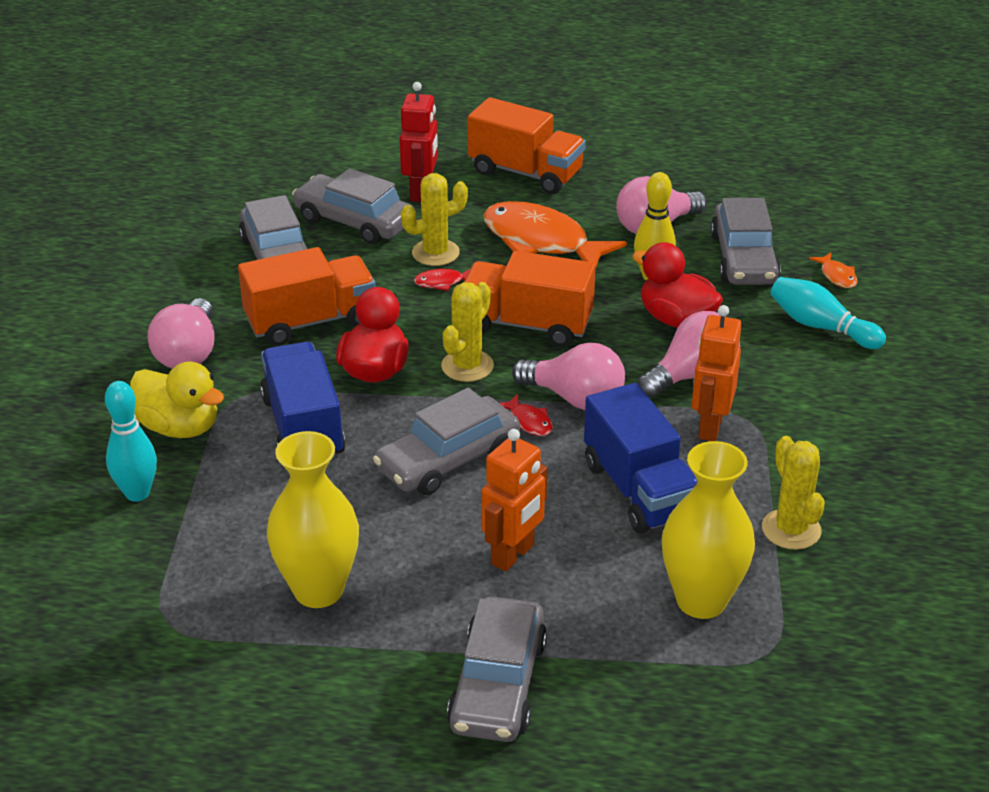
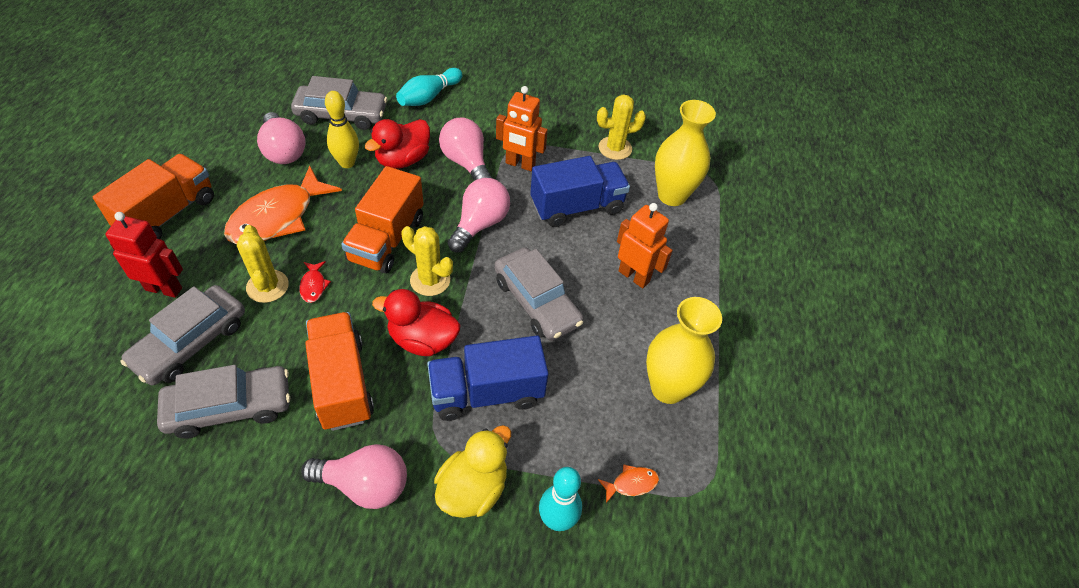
camera: 90 degrees left, 15 degrees up
grey car [447,596,547,742] -> none
red fish [500,394,553,436] -> none
orange fish [809,253,857,288] -> orange fish moved to [598,464,659,503]

